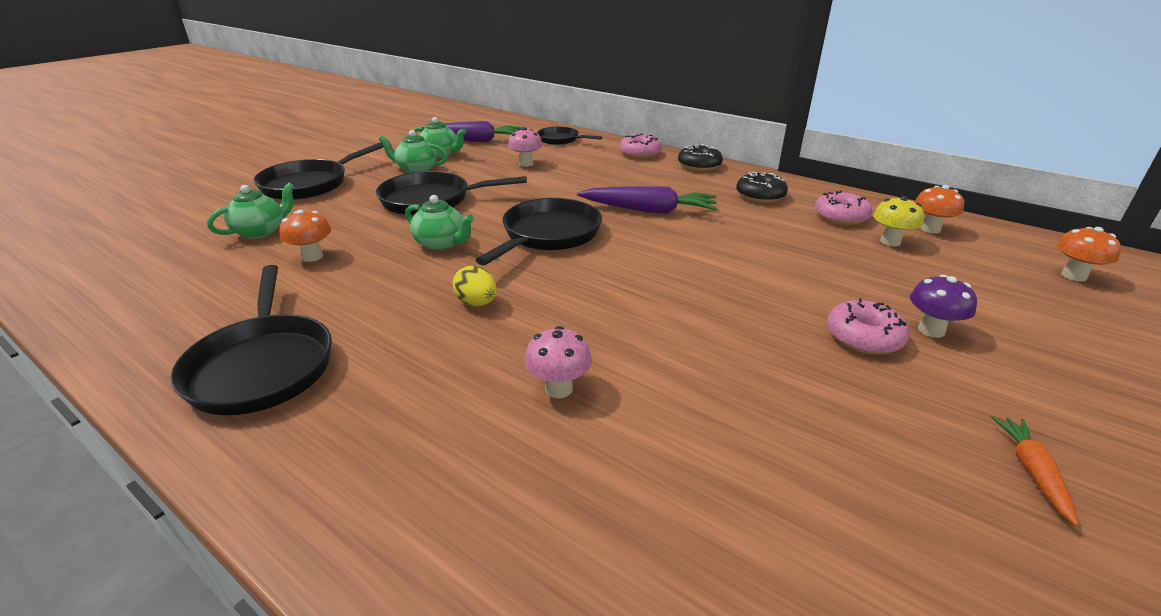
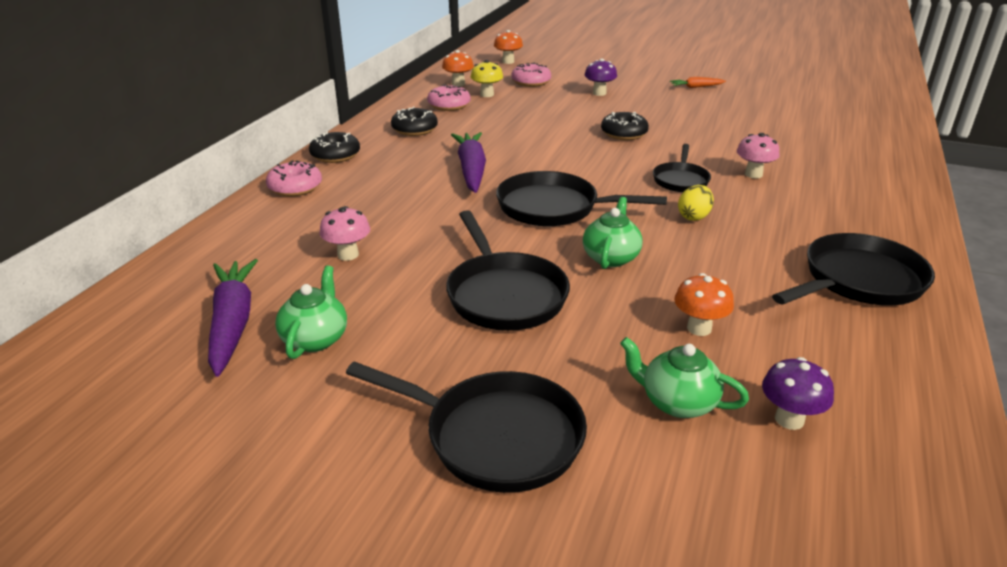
camera: 105 degrees left, 0 degrees up
green teapot [379,130,448,173] -> none
black pan [537,127,602,145] -> black pan moved to [653,144,711,192]
pink donut [827,298,910,355] -> pink donut moved to [511,63,551,87]
none -> black donut [601,112,649,140]
none -> purple mushroom [762,357,834,430]

